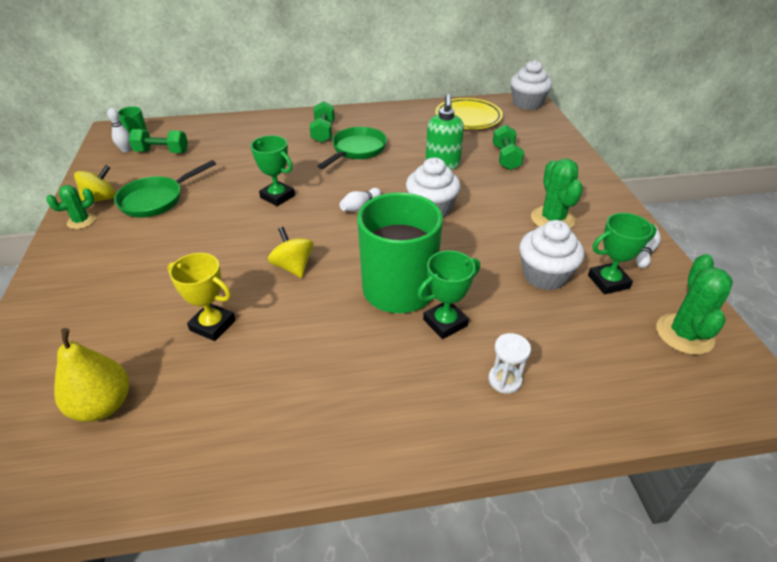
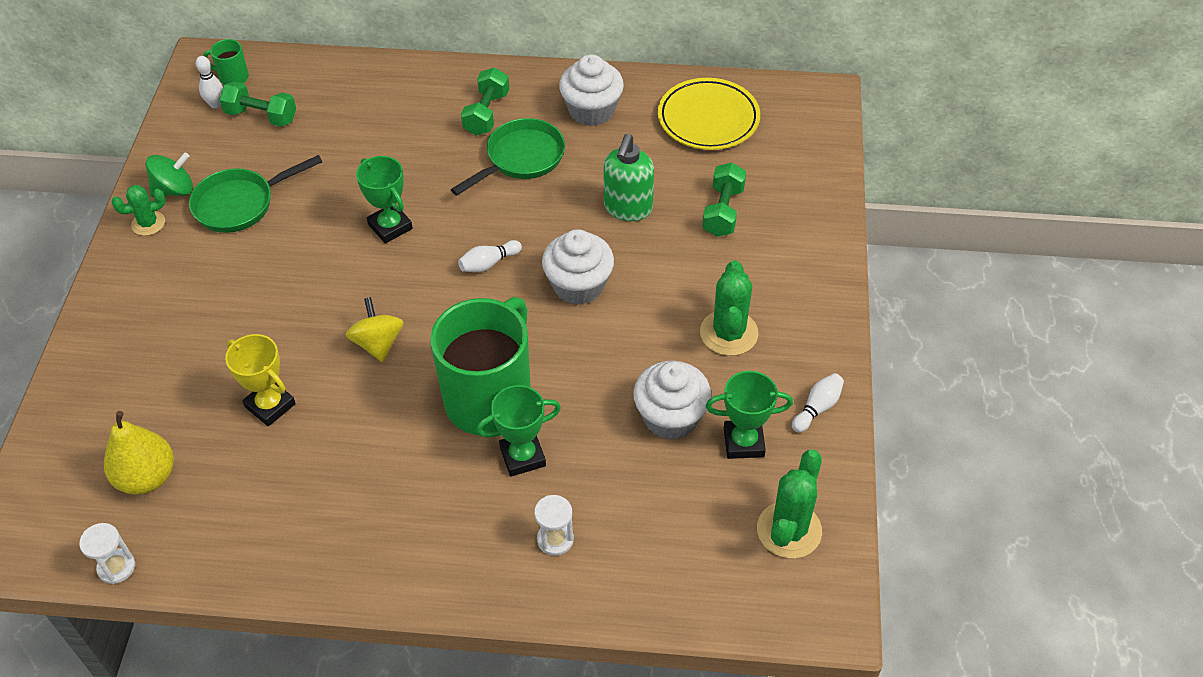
camera: 15 degrees right, 10 degrees up
yellow spinning top [74,165,116,202] -> green spinning top [146,153,193,197]
white cupcake [511,60,552,110] -> white cupcake moved to [559,54,624,126]
none -> white hourglass [79,523,135,584]

